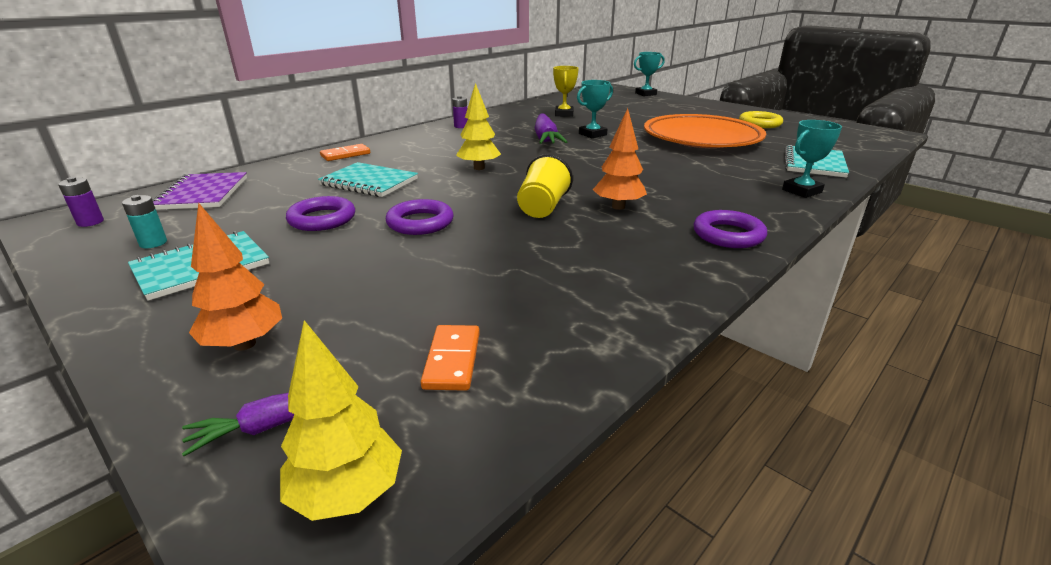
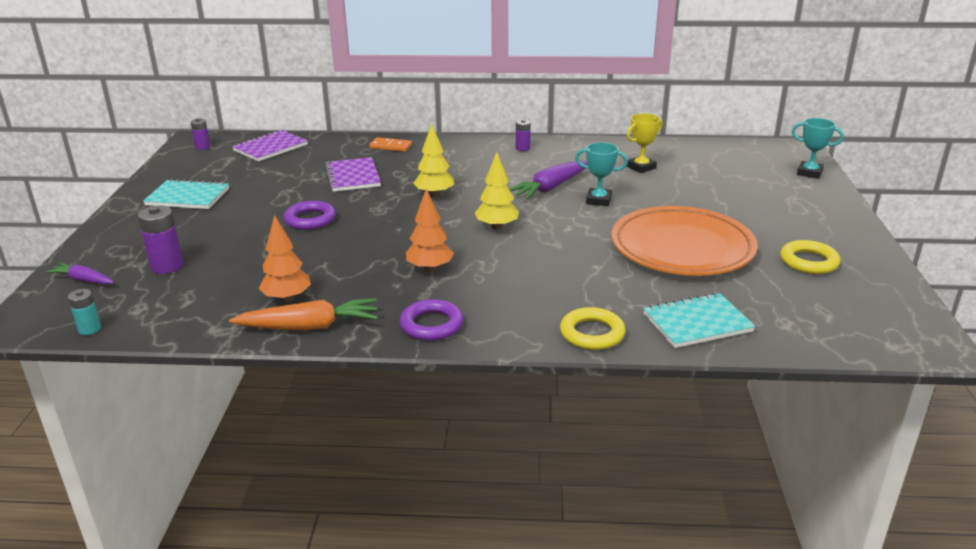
camera: 50 degrees right, 0 degrees up
turquoise battery [122,195,167,248] -> turquoise battery moved to [68,289,101,335]
orange tree [189,202,282,351] -> orange tree moved to [258,215,311,302]
yellow tree [280,320,402,521] -> yellow tree moved to [475,152,519,230]
purple ring [286,196,355,231] -> none
turquoise notebook [318,162,418,197] -> purple notebook [325,157,381,192]
orange domino [421,325,480,391] -> none
yellow cup [517,154,573,218] -> none
turquoise trophy [782,120,842,198] -> yellow ring [560,307,626,350]
none -> purple battery [138,205,183,274]
none -> orange carrot [229,298,378,330]

